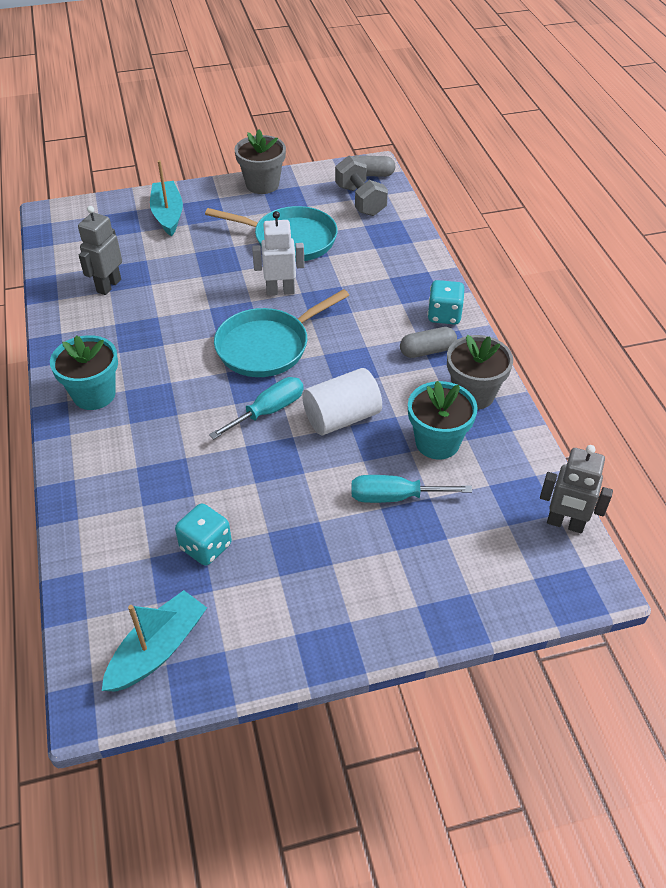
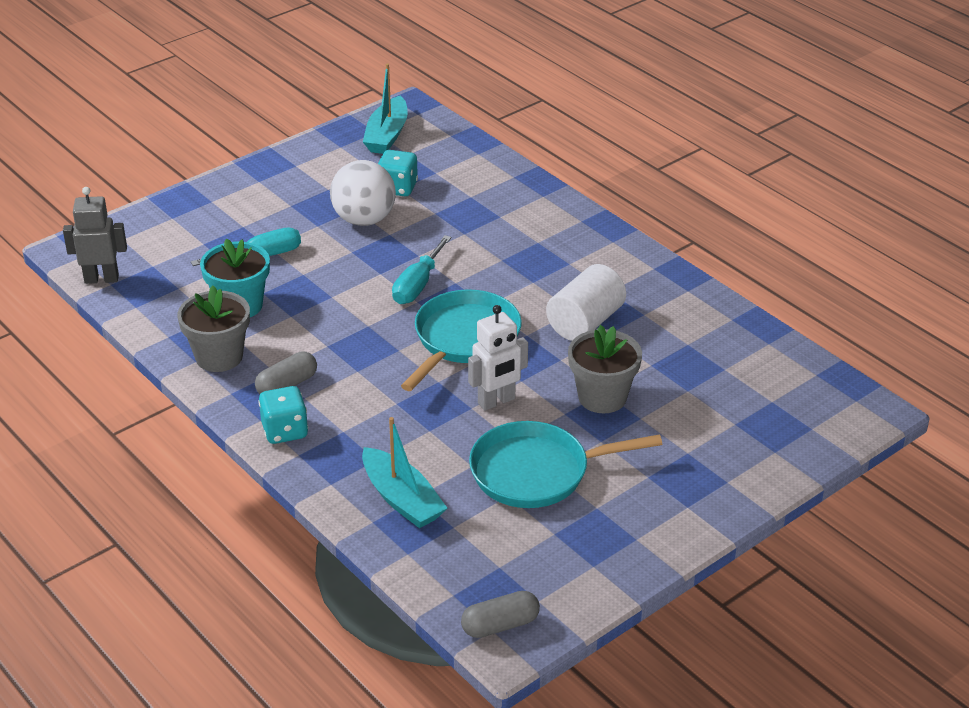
camera: 155 degrees right, 10 degrees down
turquoise flower pot [50,335,118,410] -> none
grey robot [78,206,122,295] -> none
turquoise boat [150,160,183,236] -> turquoise boat moved to [362,417,447,528]
grey flower pot [235,129,286,194] -> grey flower pot moved to [568,325,642,413]
white cylinder [302,368,382,435] -> white cylinder moved to [546,264,626,341]
grey dumbbell [335,155,388,216] -> none
none -> white ball [330,160,396,226]

